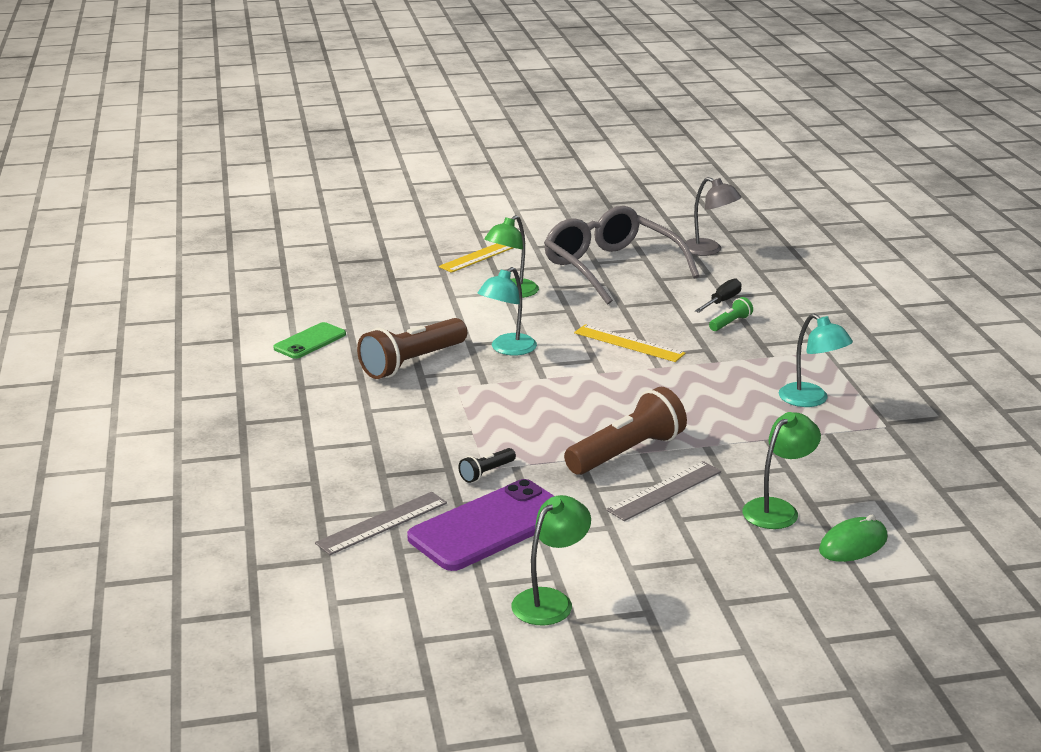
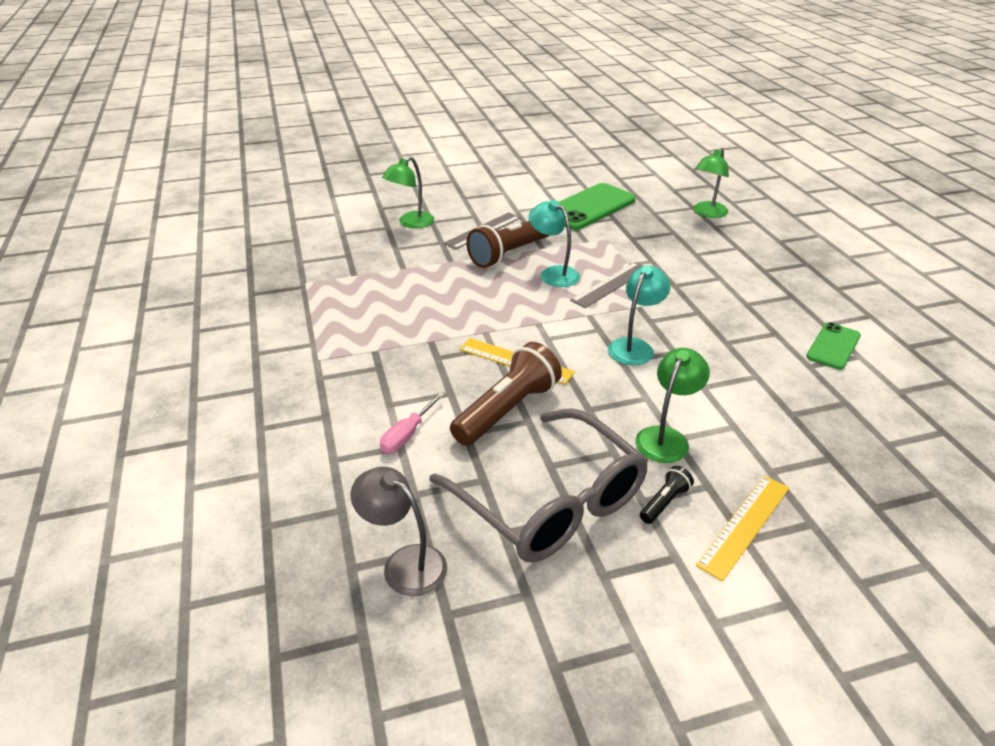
camera: 175 degrees right, 10 degrees up
grey ruler [315,492,447,555] -> grey ruler moved to [570,262,643,308]
brown flashlight [357,318,467,379] -> brown flashlight moved to [450,342,562,446]
purple phone [407,479,554,571] -> green phone [559,183,636,230]
black flashlight [458,448,516,483] -> black flashlight moved to [640,466,694,524]
green lamp [511,495,591,625] -> green lamp moved to [693,148,729,218]
black screwdriver [695,278,742,313] -> pink screwdriver [380,392,445,453]
green flashlight [709,297,753,331] -> none
turquoise lamp [779,314,853,407] -> turquoise lamp moved to [529,200,580,287]
green mouse [819,515,888,562] -> none

